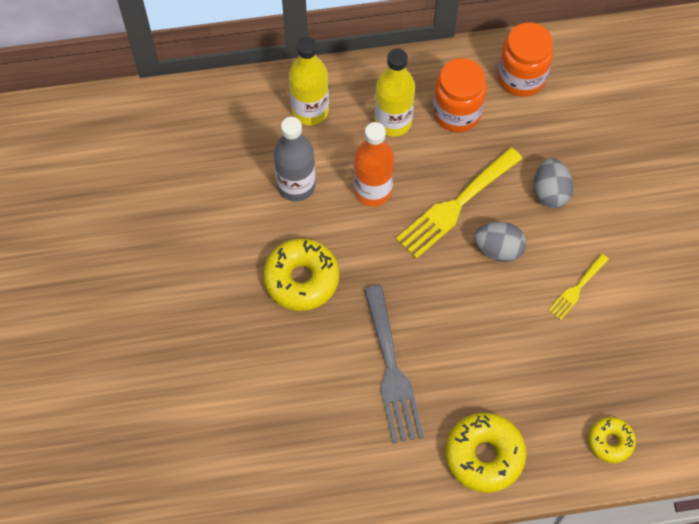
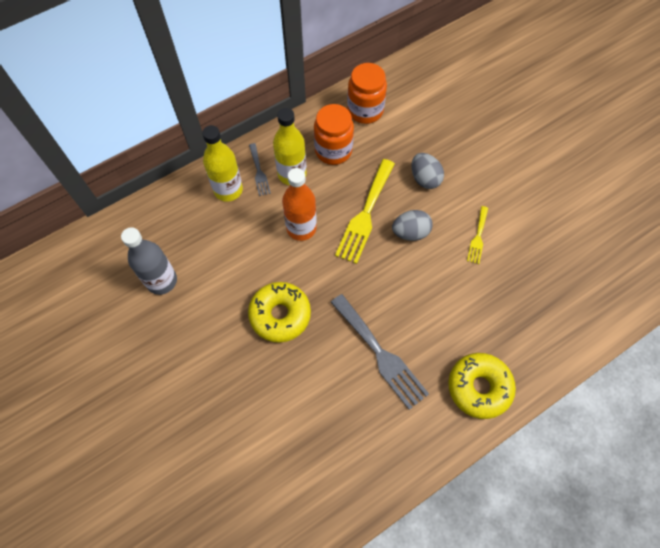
camera: 25 degrees left, 0 degrees up
grey bottle [274,117,315,202] -> grey bottle moved to [121,227,177,295]
yellow donut [588,417,636,463] -> none
none -> grey fork [249,143,271,196]

